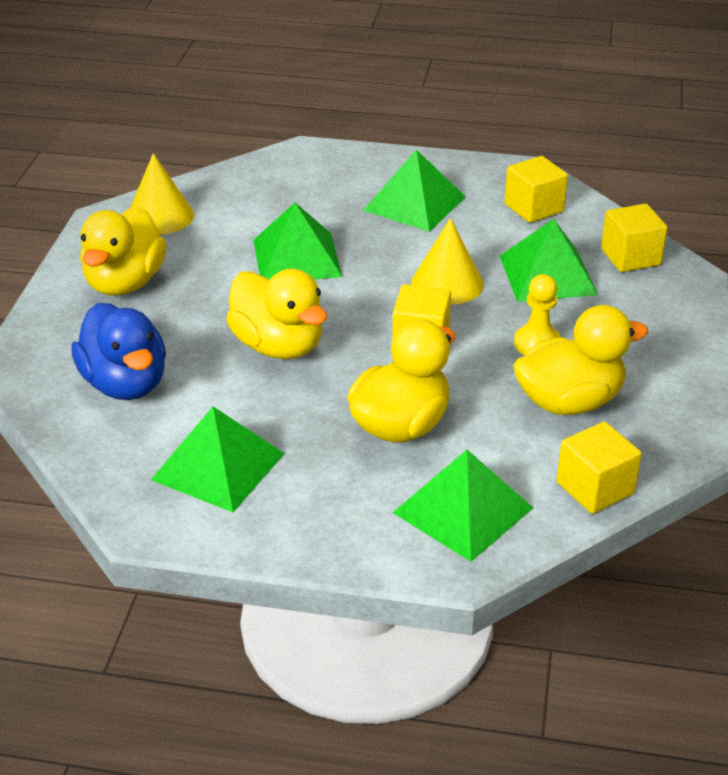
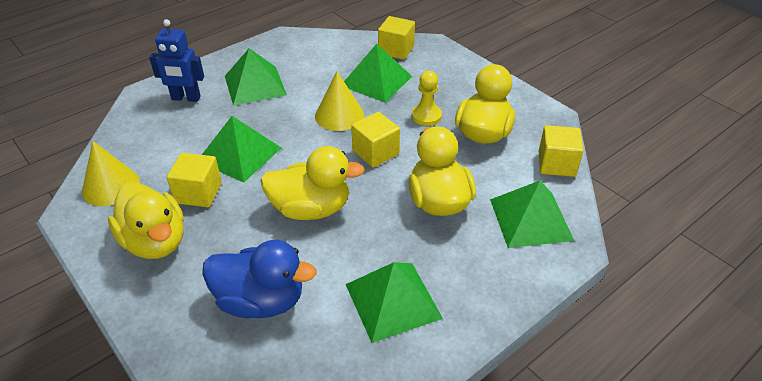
camera: 50 degrees left, 5 degrees up
yellow cube [505,156,568,223] -> yellow cube moved to [167,153,222,207]
none -> blue robot [149,19,204,102]

